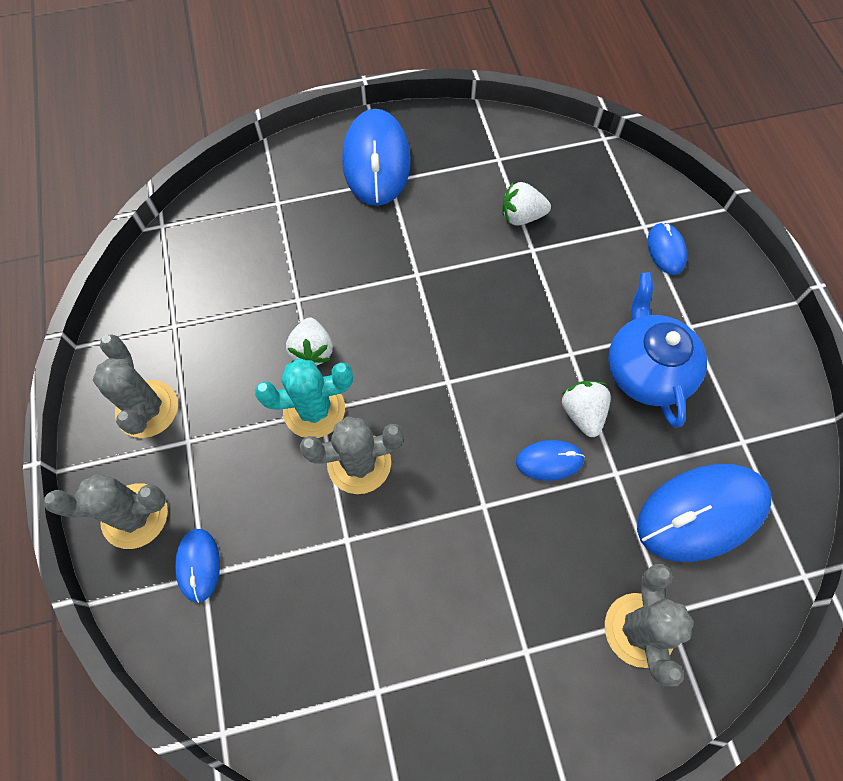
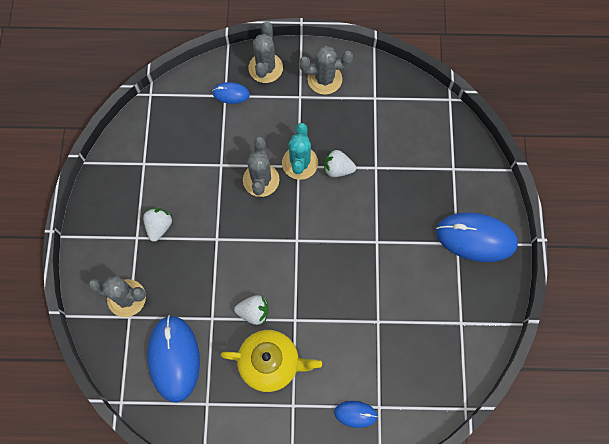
camera: 105 degrees right, 5 degrees up
white strawberry [502,182,551,226] -> white strawberry moved to [143,208,172,242]
blue mouse [516,440,585,481] -> none
blue teapot [608,272,707,428] -> yellow teapot [220,330,322,392]

